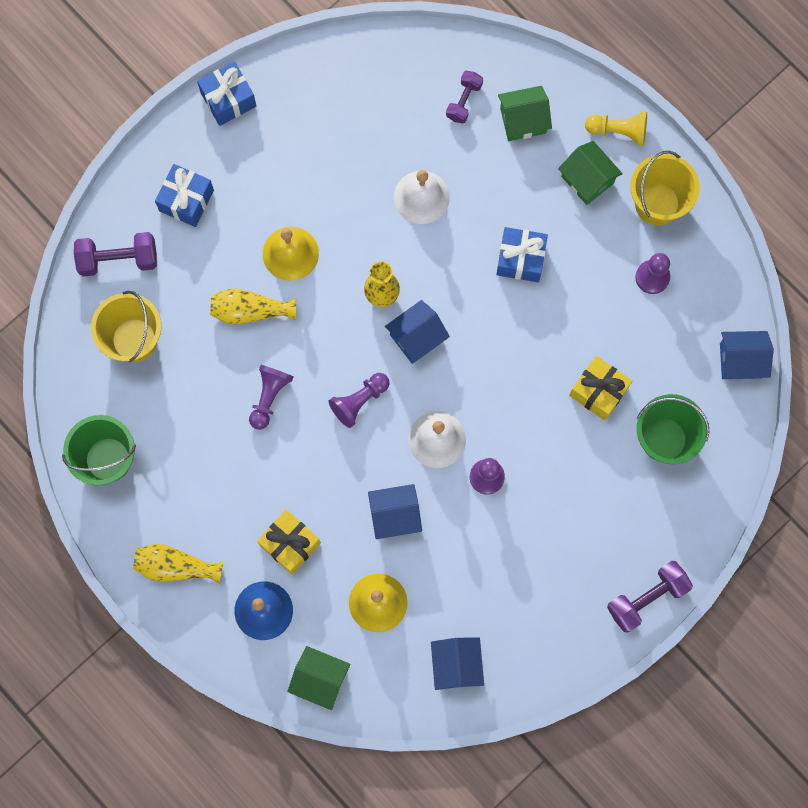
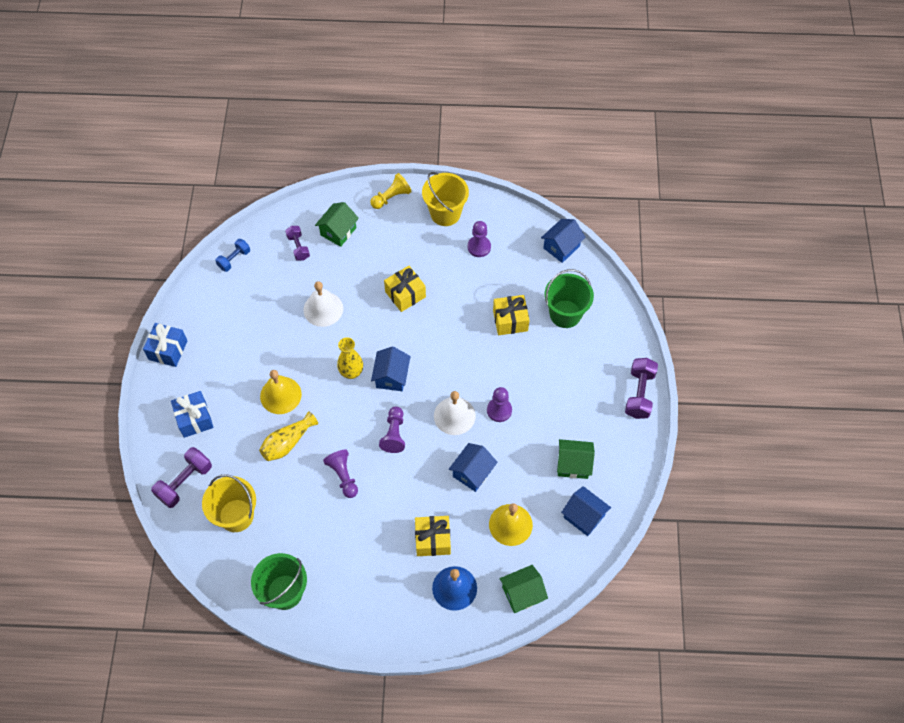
camera: 45 degrees left, 15 degrees down
yellow vase [133,544,223,584] -> none
blue gift [496,227,548,282] -> yellow gift [384,266,426,312]
green house [558,141,623,205] -> green house moved to [557,439,595,479]
none -> blue dumbbell [215,239,250,272]

